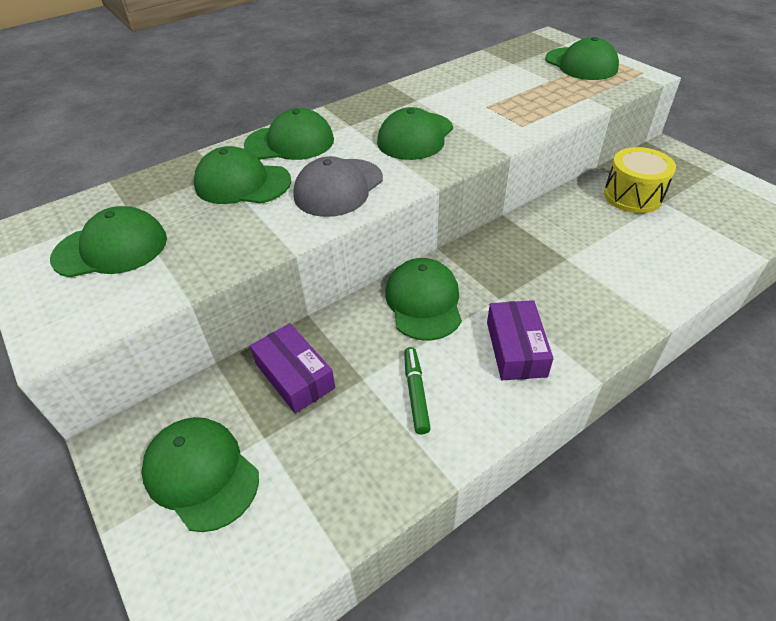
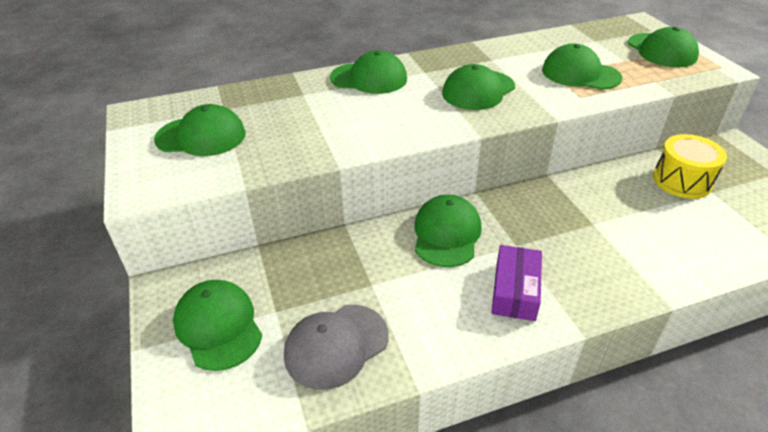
camera: 15 degrees right, 5 degrees down
green cap [194,146,291,204] -> green cap moved to [542,44,622,90]
purple box [250,323,335,413] -> none
grey cap [294,156,383,217] -> grey cap moved to [284,305,389,390]
green marker [404,347,431,434] -> none

